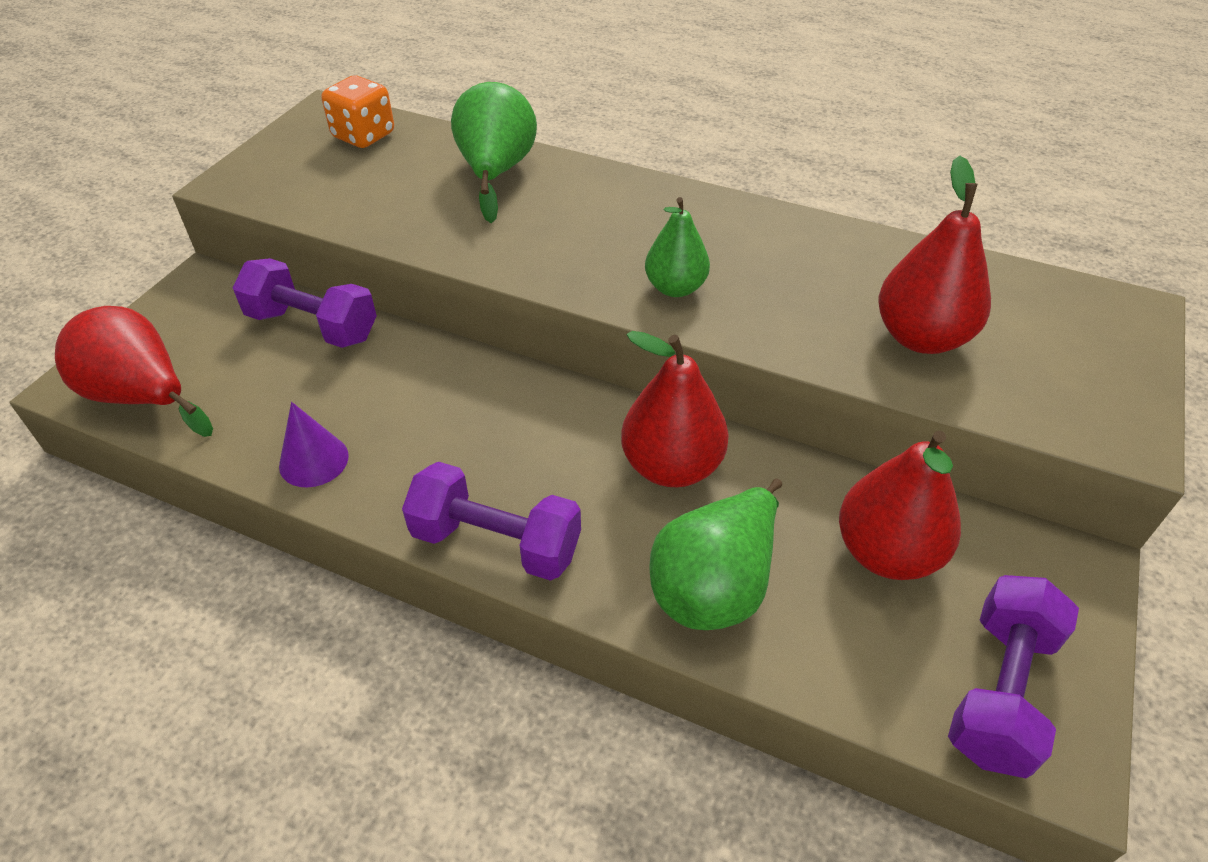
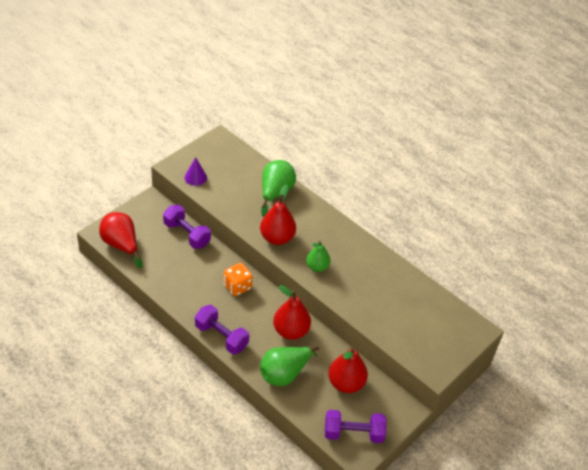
camera: 15 degrees right, 0 degrees up
purple cone [279,402,349,488] -> purple cone moved to [184,157,207,186]
orange dice [321,75,394,148] -> orange dice moved to [223,263,253,296]
red pear [878,156,991,354] -> red pear moved to [260,185,296,245]
purple dumbbell [948,575,1079,778] -> purple dumbbell turned 45 degrees clockwise [325,410,387,443]

